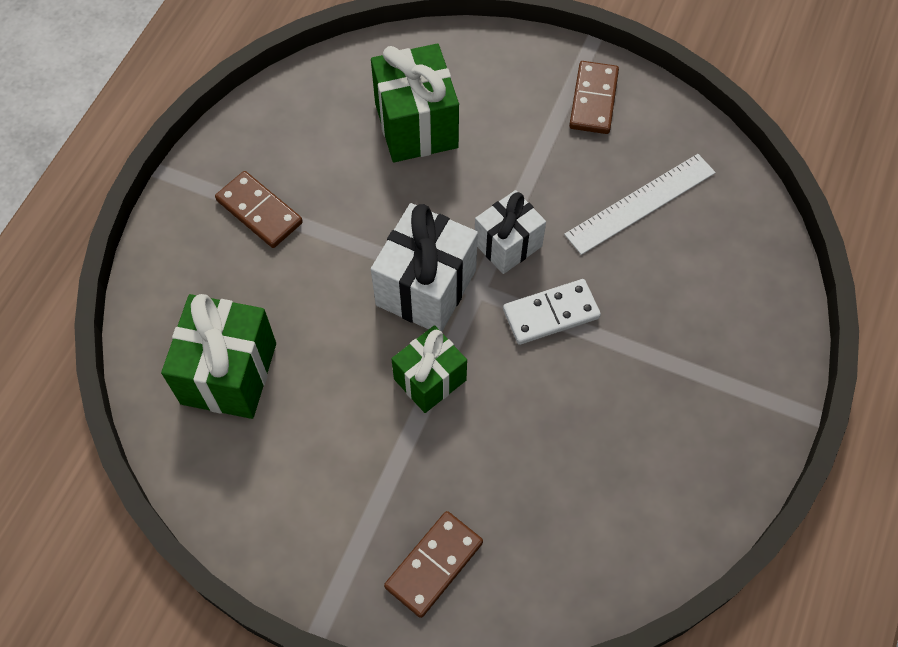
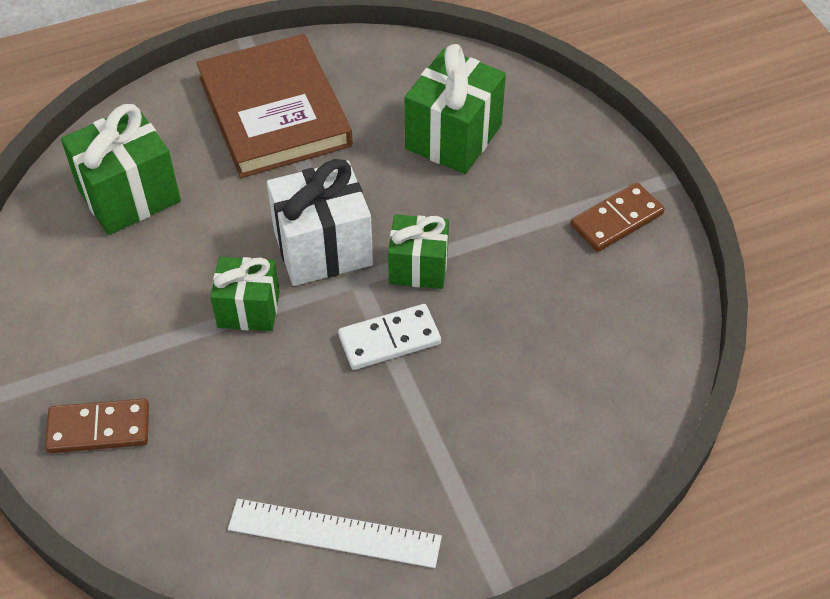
camera: 45 degrees right, 10 degrees down
brown domino [215,171,303,248] -> brown book [197,34,353,178]
white gift [475,190,546,274] -> green gift [388,214,449,289]
white domino [503,279,601,345] -> white domino turned 45 degrees counterclockwise [338,304,441,370]
white ruler [564,154,716,255] -> white ruler moved to [228,499,442,568]

